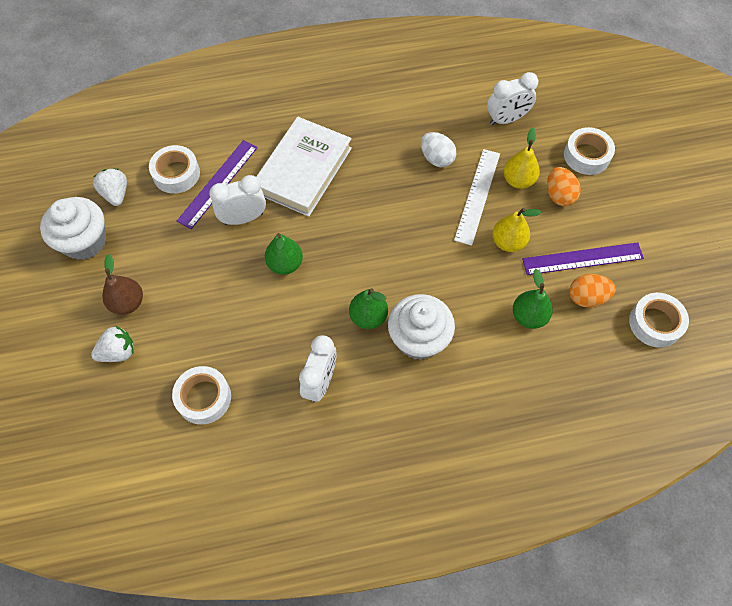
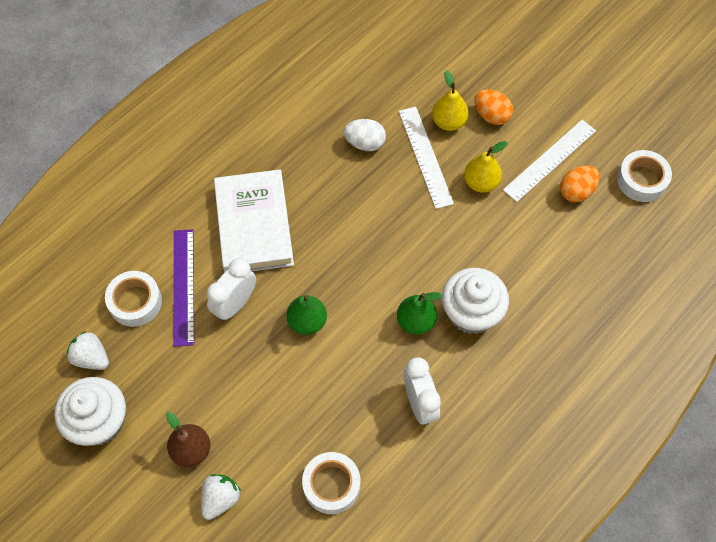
camera: 35 degrees left, 0 degrees up
white clock [487,72,538,125] -> none
green pear [513,269,553,329] -> none
purple ruler [522,242,644,275] -> white ruler [503,120,596,202]
white tape [564,127,615,175] -> none

